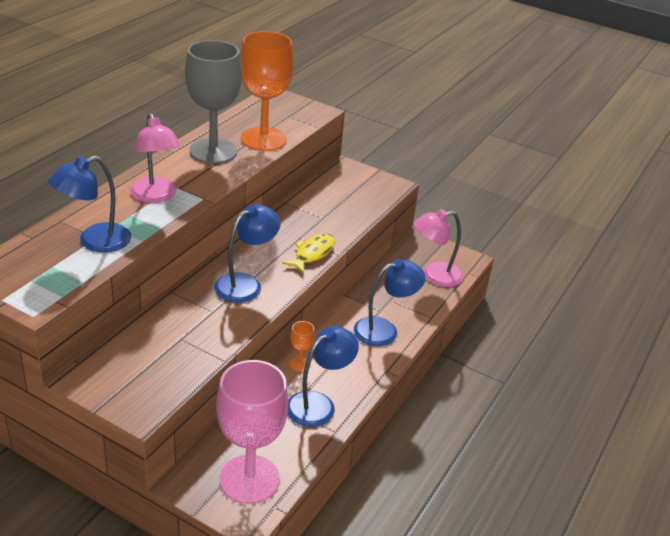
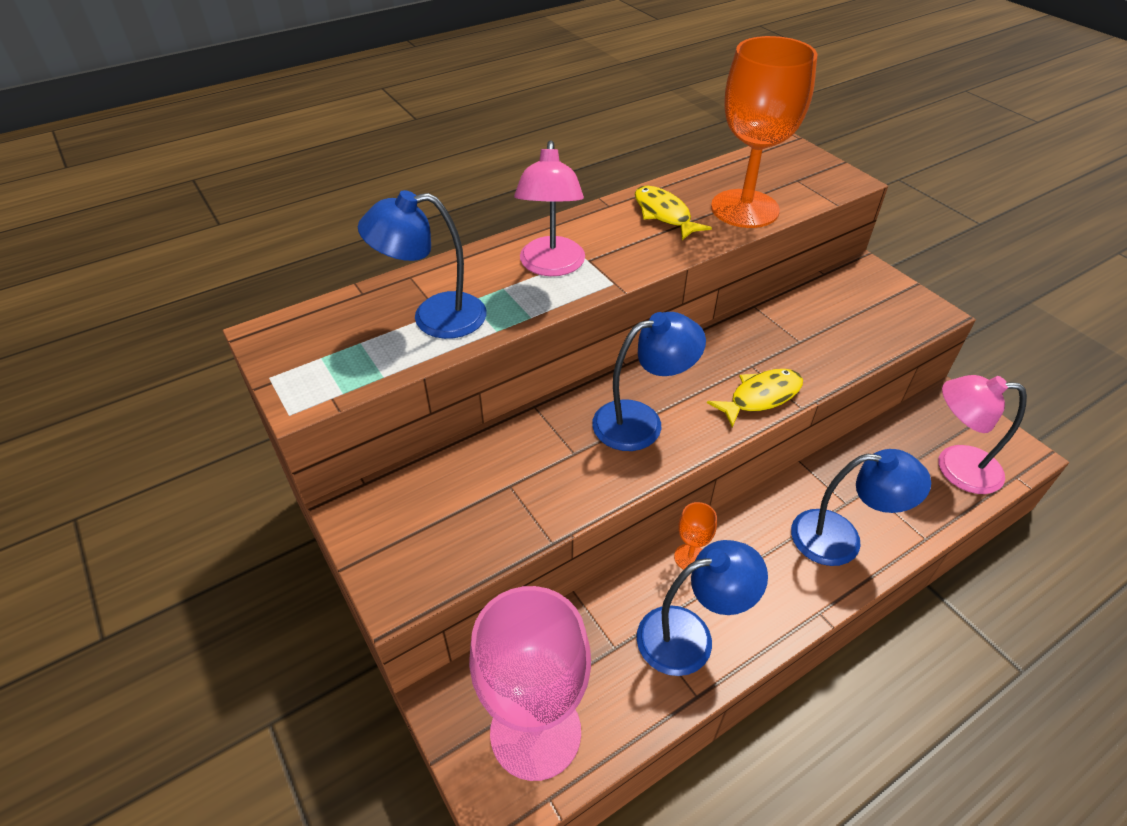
camera: 30 degrees right, 10 degrees up
grey goblet [185,40,242,164] -> yellow fish [635,186,712,240]

